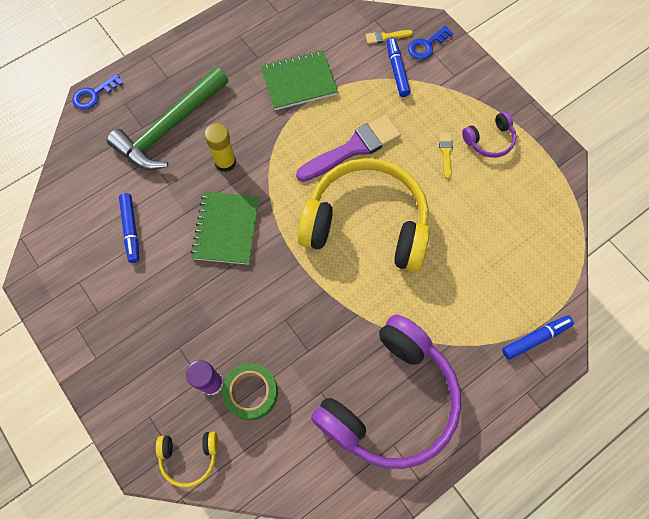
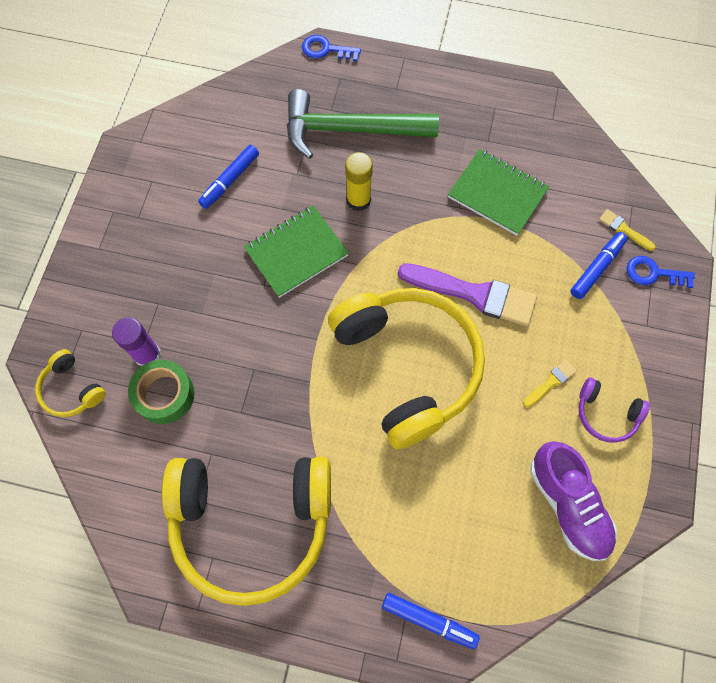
camera: 50 degrees right, 0 degrees up
purple headphones [311,314,461,469] -> yellow headphones [162,457,331,606]
none -> purple shoe [530,441,616,561]

